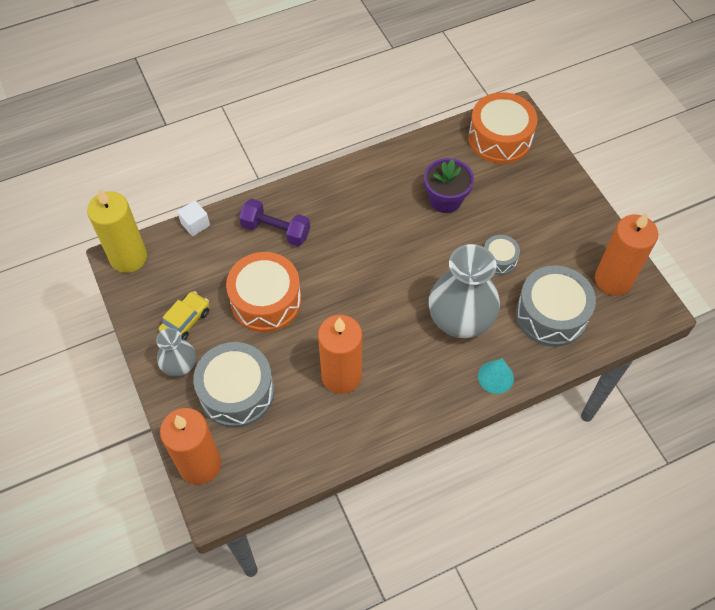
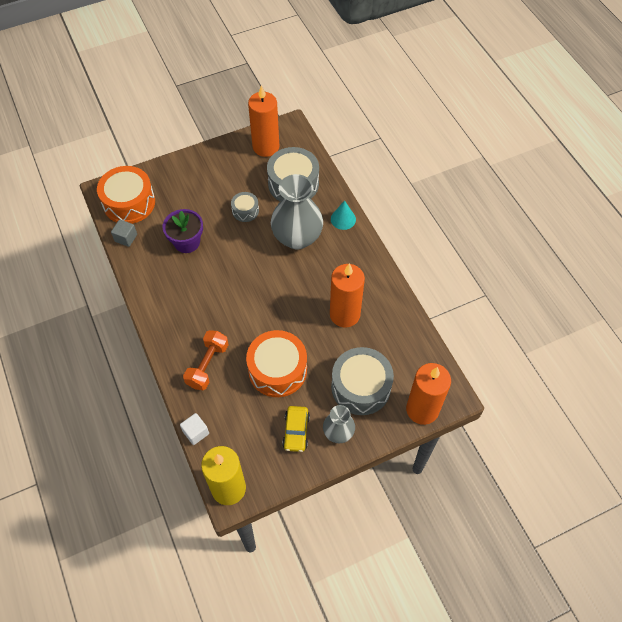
camera: 90 degrees left, 0 degrees up
yellow car [159,291,209,340] -> yellow car turned 120 degrees counterclockwise [282,406,310,452]
purple dumbbell [239,199,310,246] -> orange dumbbell [183,330,229,390]
none -> grey cube [111,220,137,247]

